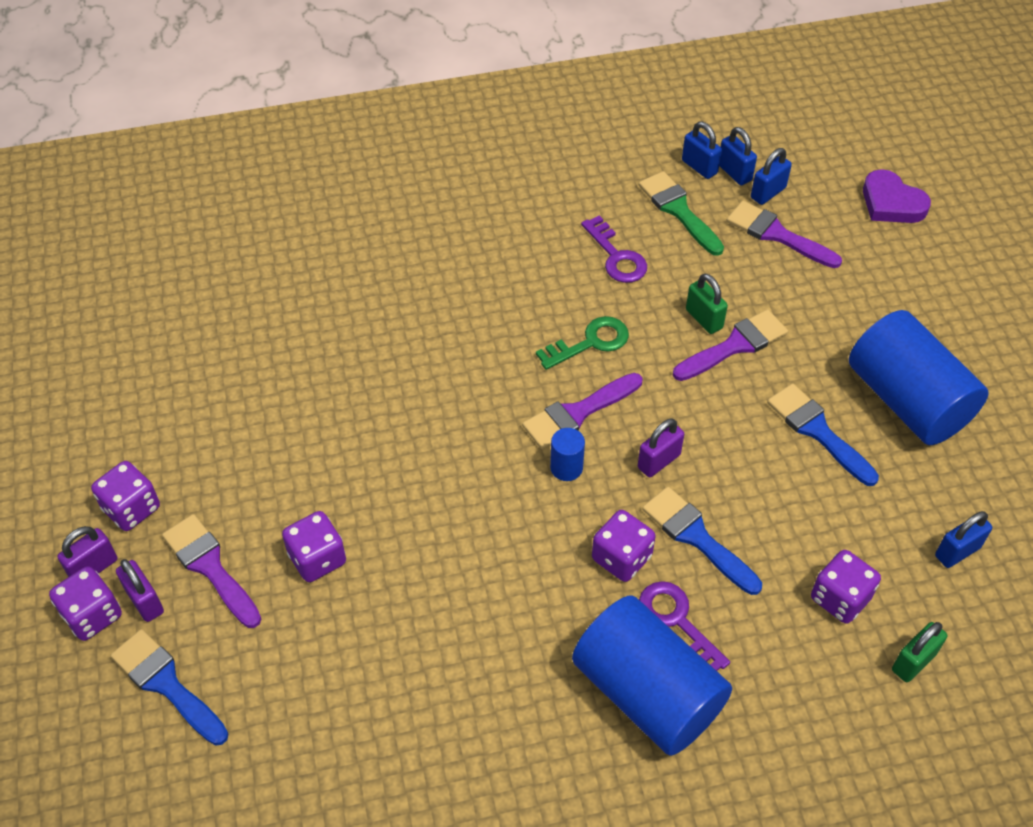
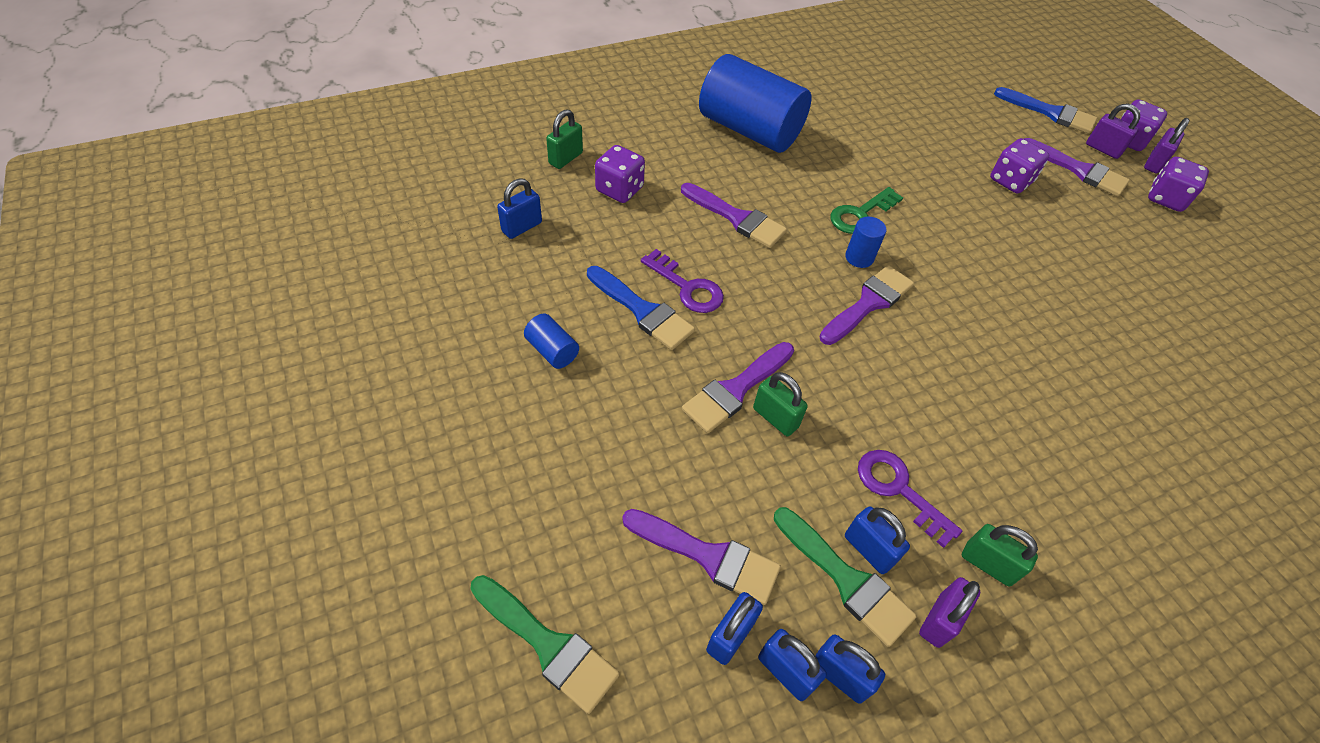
camera: 165 degrees right, 0 degrees up
green key [536,316,629,370] -> green key moved to [831,187,903,234]
purple dice [592,510,656,582] -> none
purple padlock [638,419,684,477] -> purple padlock moved to [919,577,980,648]
purple key [639,581,730,671] -> purple key moved to [641,249,724,313]
blue brush [642,487,762,595] -> purple brush [681,183,787,248]
blue cylinder [849,310,989,445] -> blue cylinder [524,314,579,369], size x0.41
purple heart [863,169,931,223] -> green brush [470,575,620,714]
none -> blue padlock [845,506,910,574]
none -> green padlock [962,524,1038,586]

